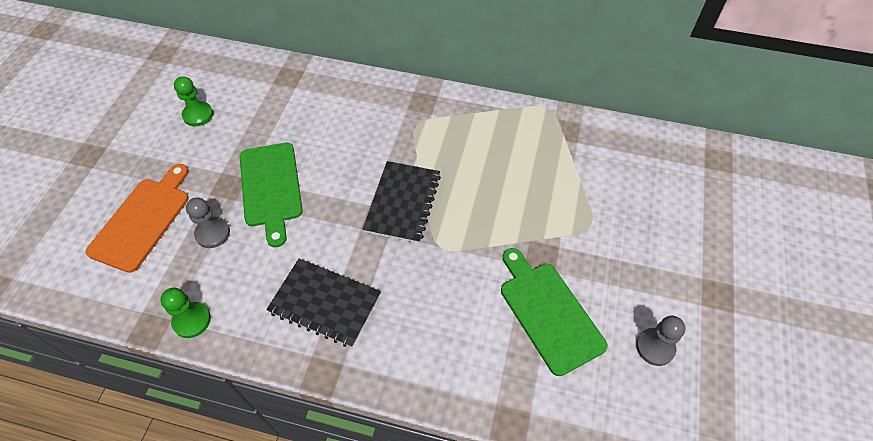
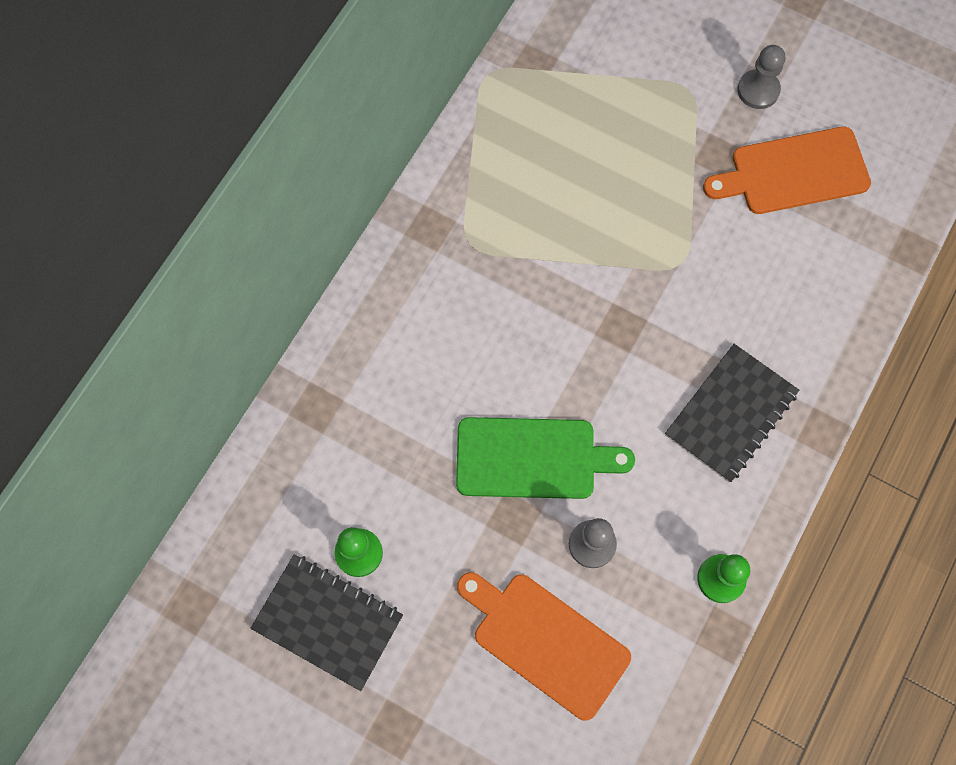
camera: 75 degrees left, 15 degrees up
black notebook [363,161,441,243] -> black notebook moved to [250,554,403,691]
green cutting board [501,248,608,376] -> orange cutting board [703,127,871,214]
grey pawn [636,316,685,366] -> grey pawn moved to [737,45,785,109]

